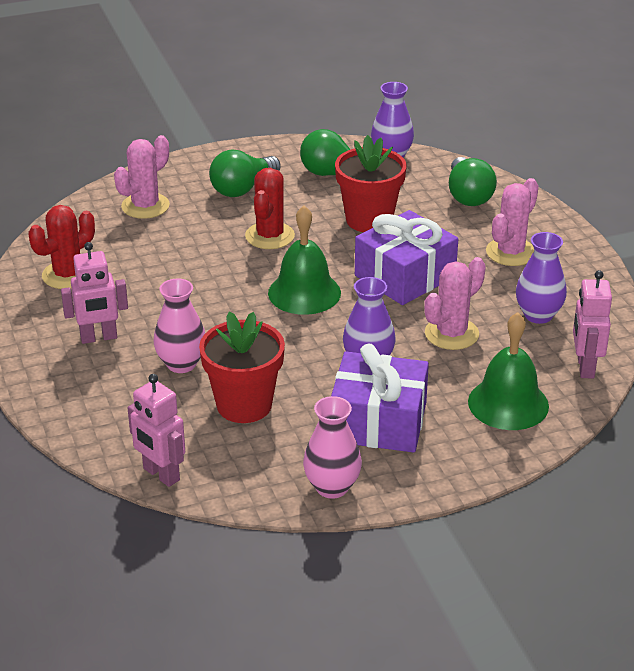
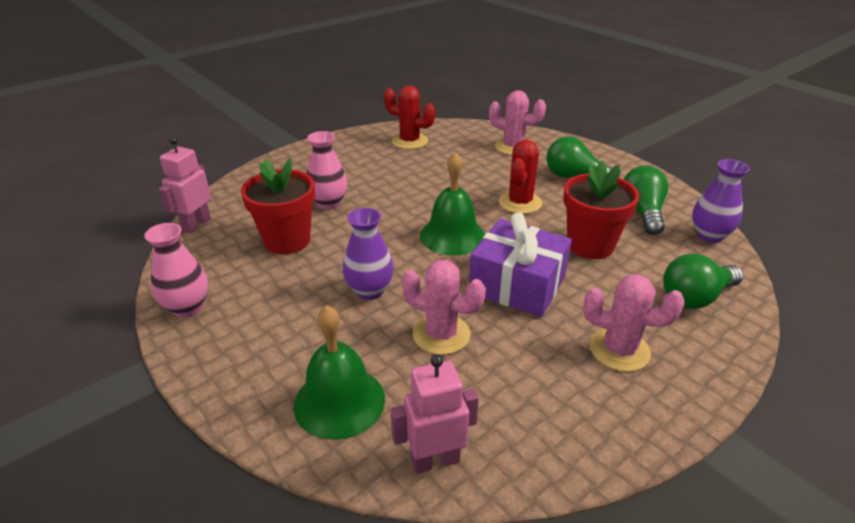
camera: 70 degrees right, 0 degrees up
pink robot [61,242,128,344] -> none
red cactus [245,168,295,249] -> red cactus turned 60 degrees counterclockwise [499,140,542,214]
purple gift [331,344,429,453] -> none
purple vase [516,232,567,324] -> none

